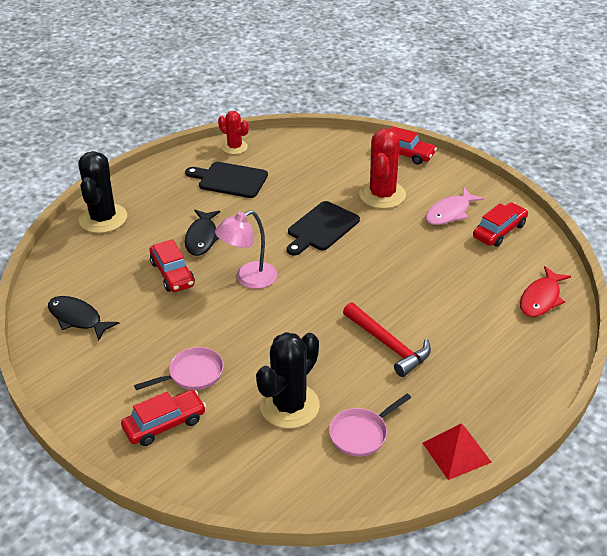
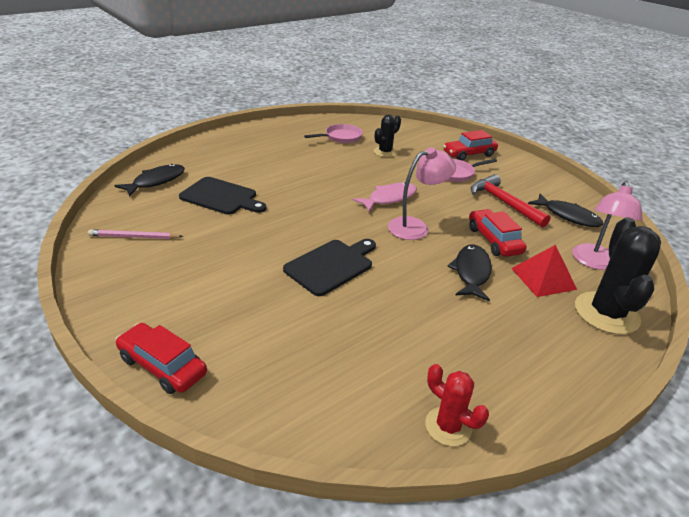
camera: 175 degrees left, 5 degrees down
black cutting board [185,162,268,198] -> black cutting board moved to [179,177,266,215]
black cactus [256,332,320,429] -> black cactus [374,114,401,157], size x0.58
red hammer [343,302,431,377] -> red hammer moved to [471,174,551,228]
red cactus [359,128,406,209] -> none
red pyramid [423,424,492,480] -> red pyramid moved to [511,245,577,297]
pink fish [425,188,484,225] -> pink fish moved to [353,182,417,212]
red car [473,202,528,247] -> pink pencil [88,229,183,239]
red fish [520,266,571,317] -> black fish [114,164,185,197]
none -> pink lamp [572,181,643,270]

